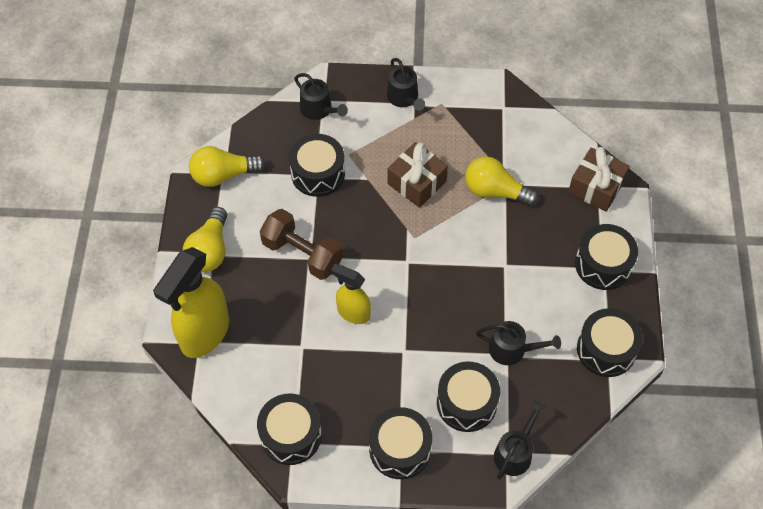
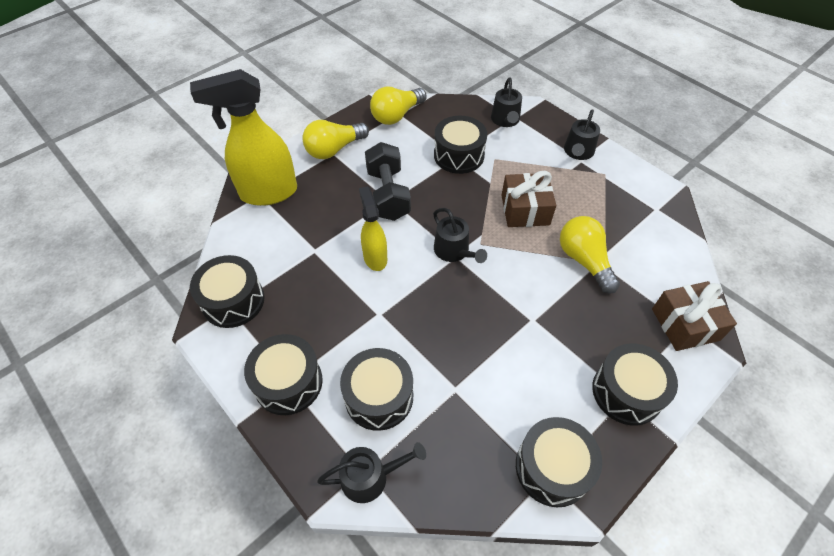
camera: 45 degrees right, 5 degrees down
yellow light bulb [189,146,266,187] -> yellow light bulb turned 75 degrees counterclockwise [370,87,427,125]
brown dumbbell [260,209,343,280] -> black dumbbell [365,142,411,221]
black watering can [476,321,561,365] -> black watering can moved to [433,208,487,263]

